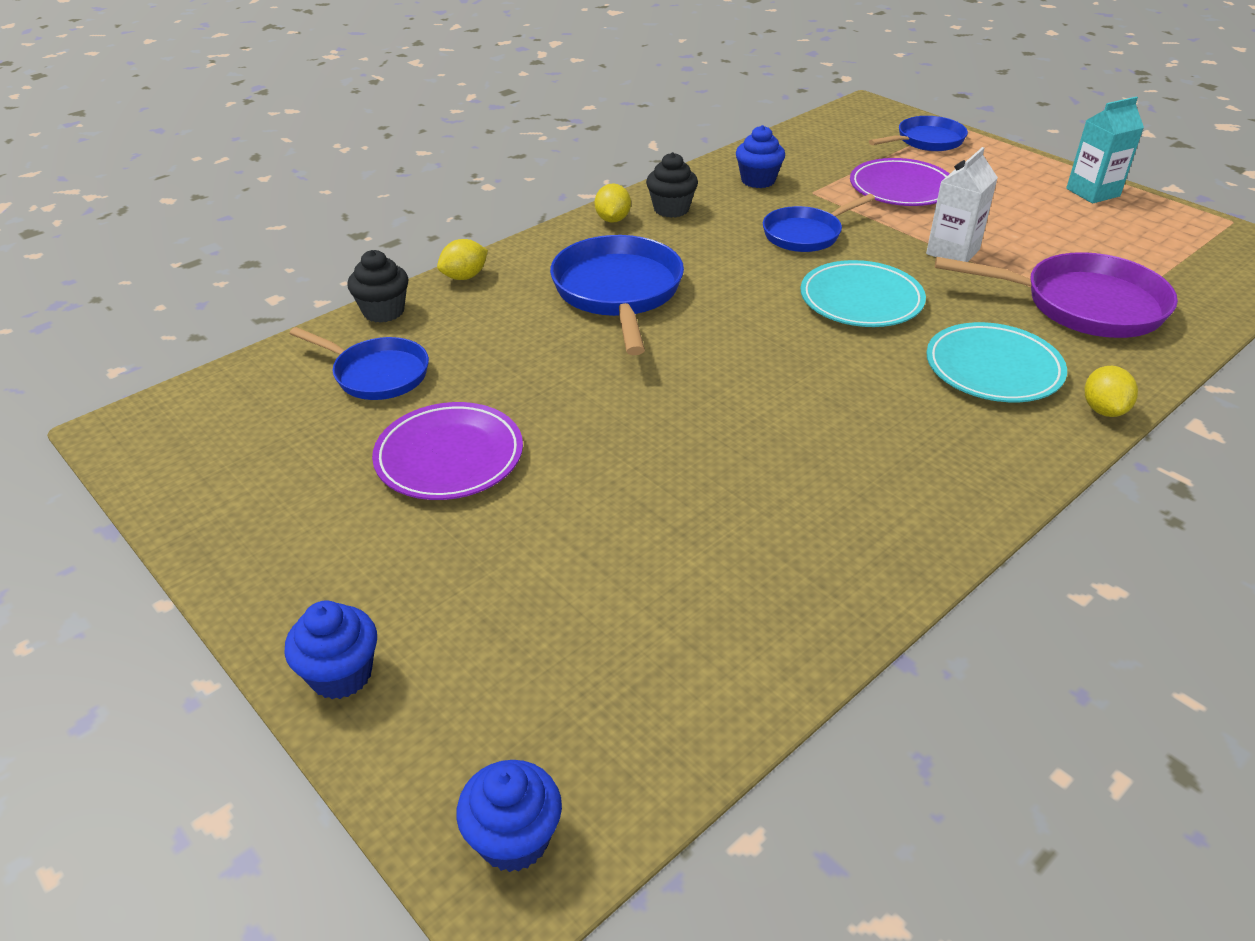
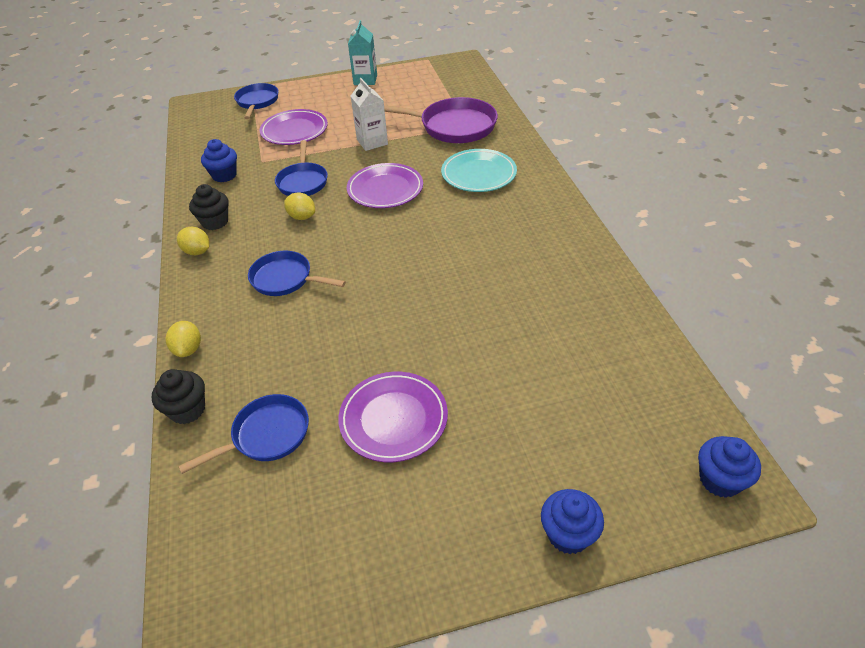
camera: 60 degrees left, 5 degrees up
blue pan [550,235,684,355] -> blue pan [248,251,346,296], size x0.63
turquoise plate [800,260,926,327] -> purple plate [347,163,423,208]
purple pan [935,252,1178,338] -> purple pan turned 60 degrees clockwise [384,97,498,143]
yellow lemon [1085,366,1138,417] -> yellow lemon moved to [284,192,315,220]

